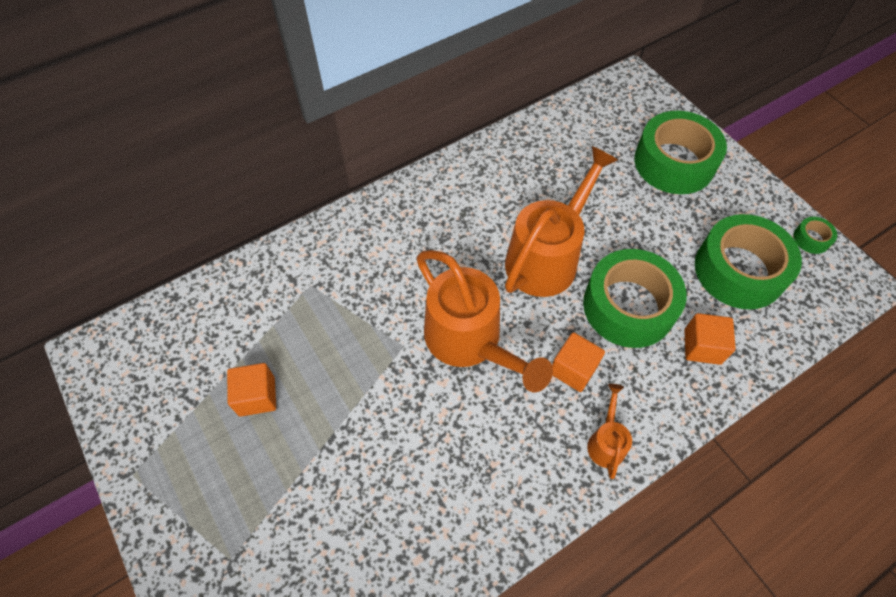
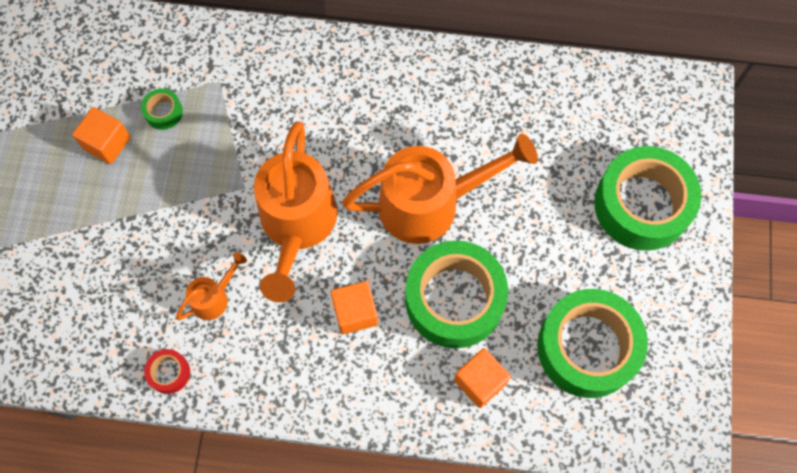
camera: 40 degrees right, 10 degrees up
orange watering can [587,384,632,479] -> orange watering can moved to [176,252,247,320]
green tape [793,217,837,254] -> green tape moved to [141,88,183,130]
none -> red tape [144,349,190,394]

